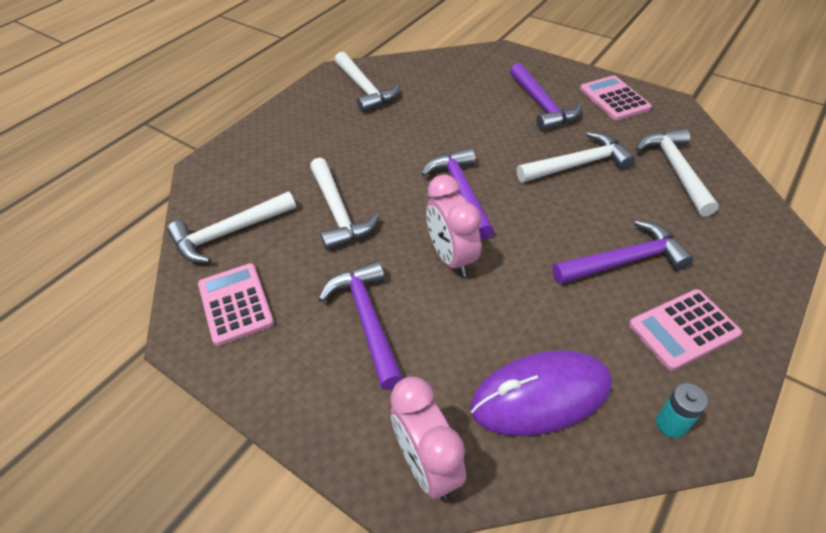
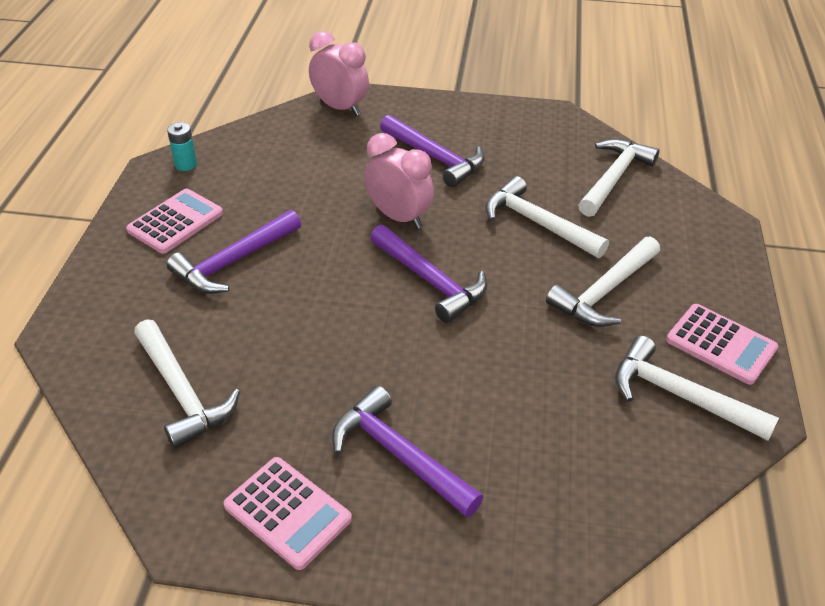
camera: 150 degrees right, 5 degrees down
pink calculator [198,263,274,346] -> pink calculator moved to [666,304,778,385]
purple mouse [470,350,612,436] -> none
white hammer [517,132,635,182] -> white hammer moved to [546,237,660,327]

